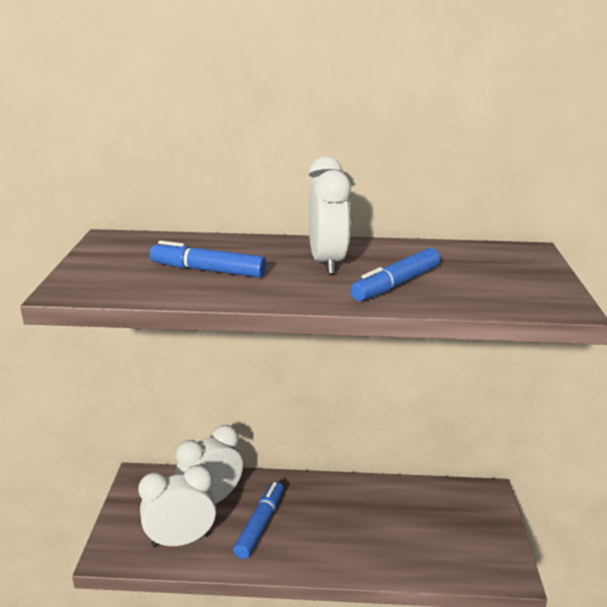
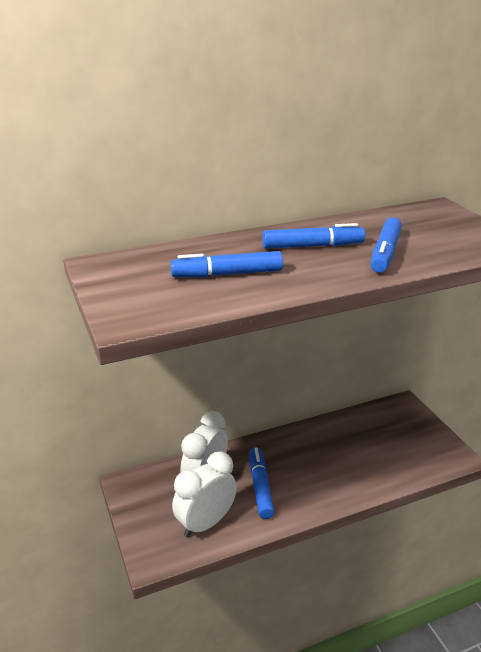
camera: 25 degrees left, 5 degrees up
white clock [308,156,351,274] -> blue marker [262,223,365,249]

